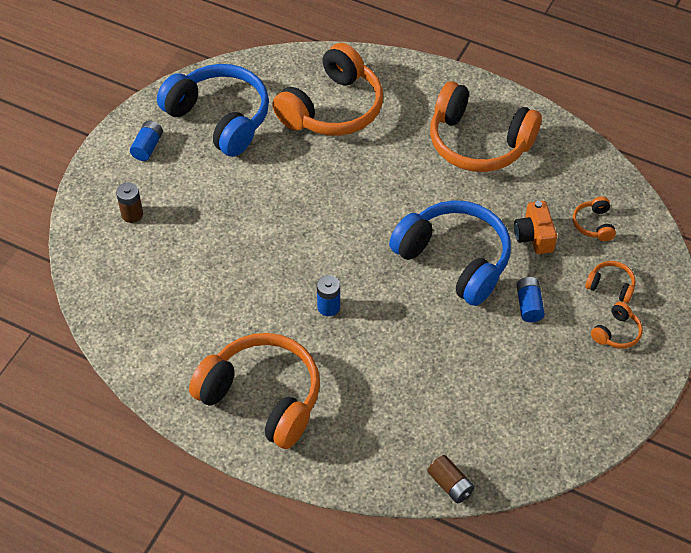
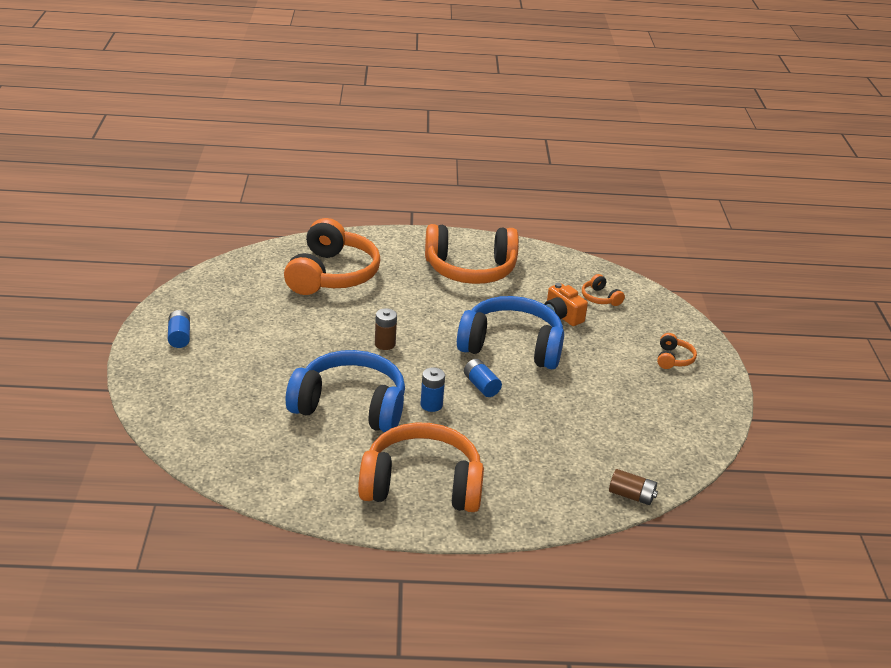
camera: 30 degrees left, 20 degrees down
brown battery [116,182,143,223] -> brown battery moved to [375,308,397,350]
blue headphones [157,64,269,157] -> blue headphones moved to [286,350,405,433]
blue battery [517,277,545,322] -> blue battery moved to [464,359,502,397]
orange headphones [585,261,635,303] -> none

